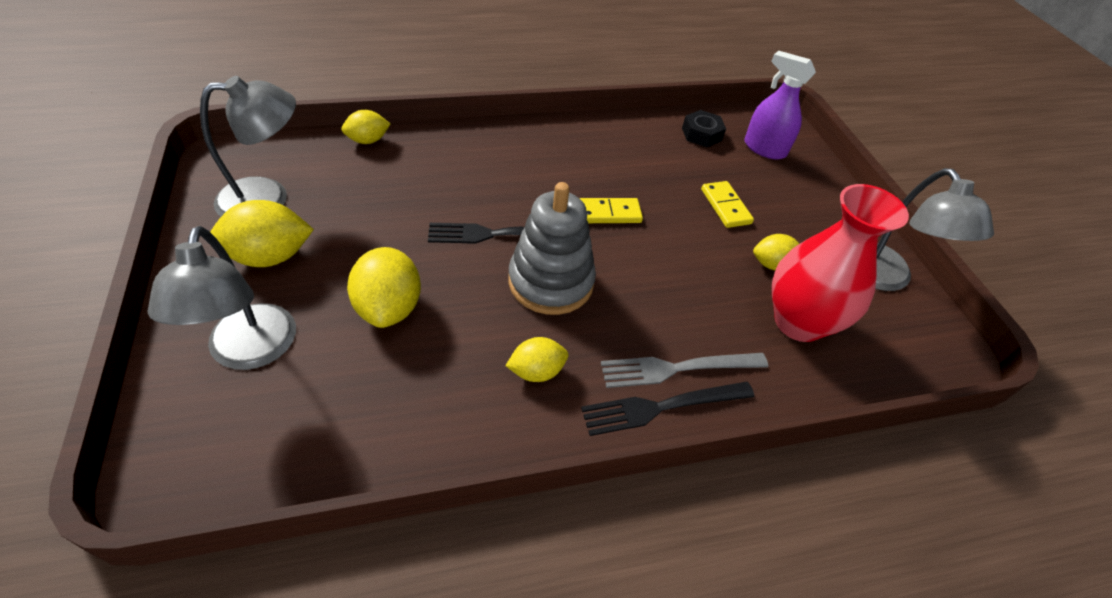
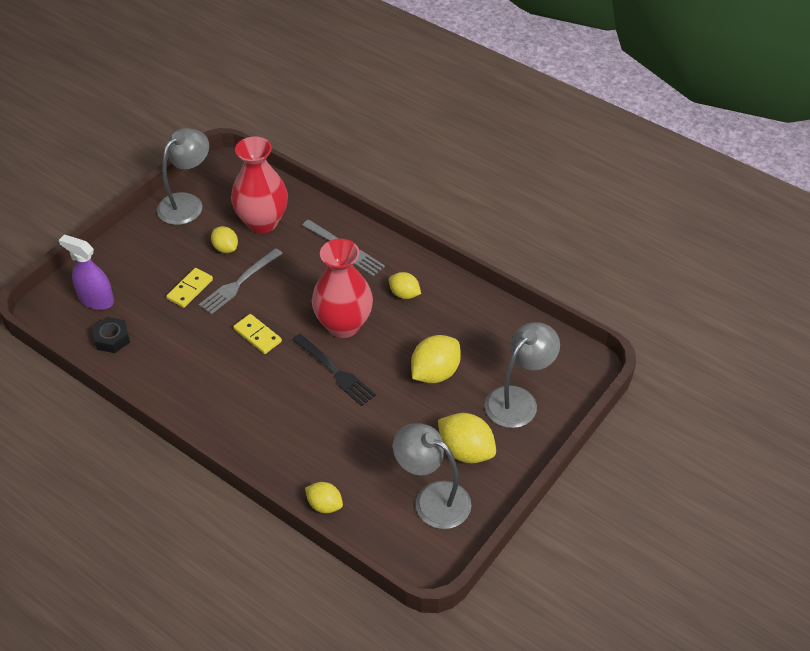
camera: 125 degrees left, 0 degrees up
grey stacking toy [508,182,596,315] -> red vase [312,239,373,338]
black fork [581,382,755,436] -> none
purple spray bottle [744,50,816,160] -> purple spray bottle turned 120 degrees clockwise [59,235,114,310]
none -> grey fork [199,248,283,315]

